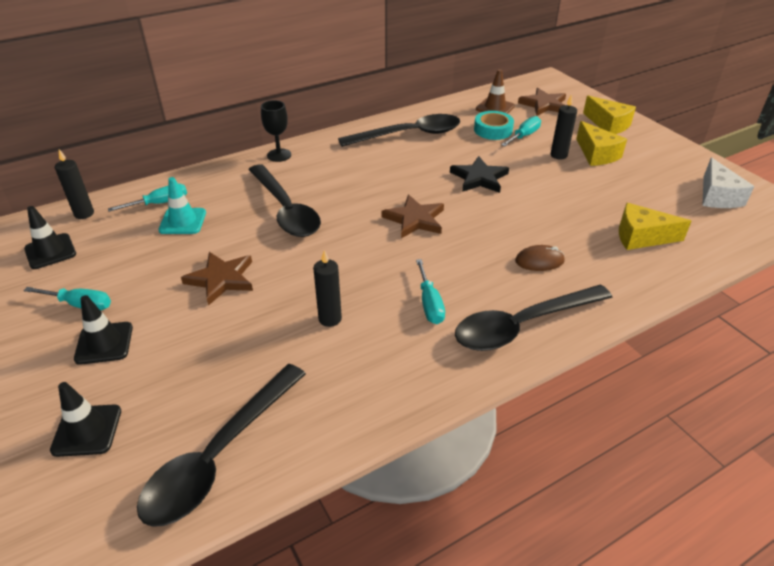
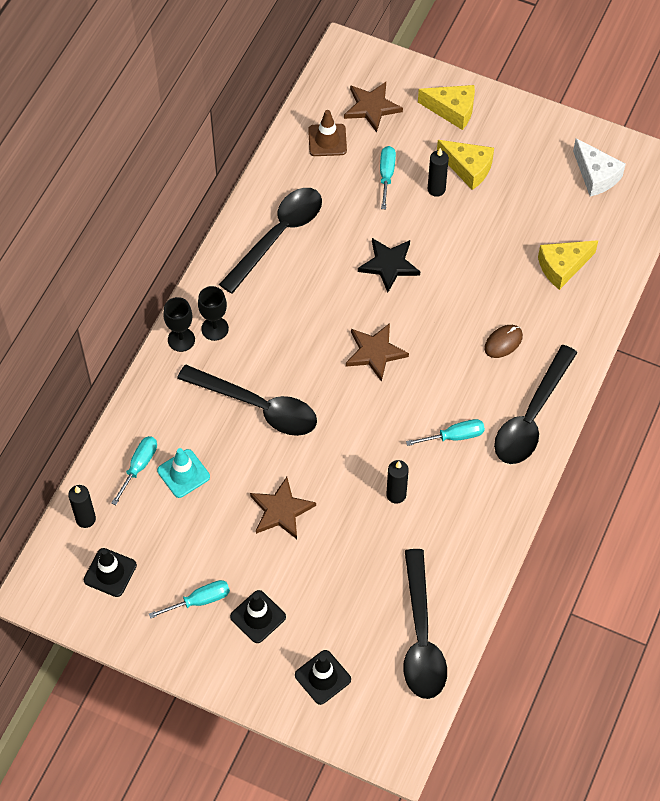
camera: 35 degrees left, 20 degrees up
turquoise screwdriver [416,259,445,324] -> turquoise screwdriver turned 60 degrees counterclockwise [406,419,485,446]
turquoise tape [474,111,514,140] -> none
none -> black goblet [198,286,229,341]

